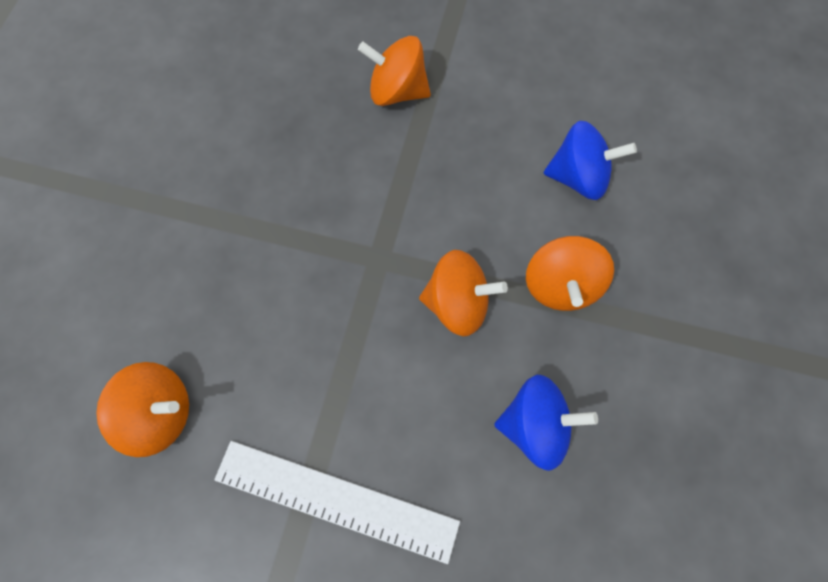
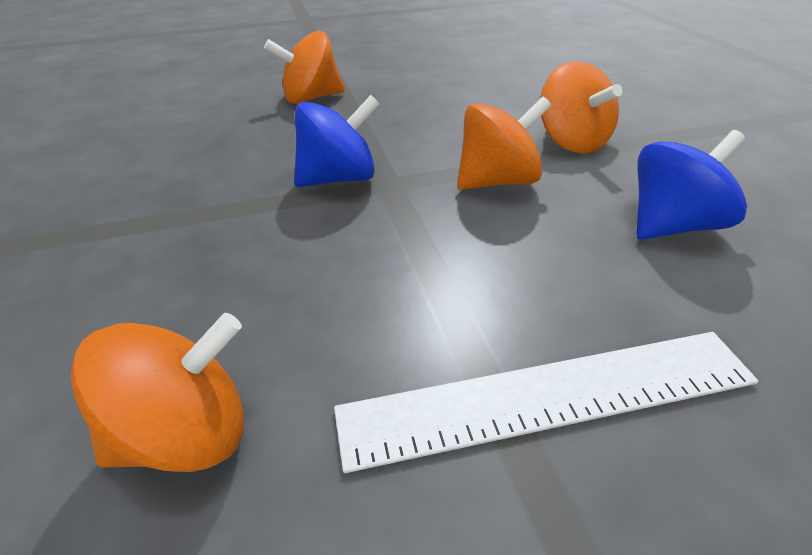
camera: 30 degrees left, 30 degrees down
blue spinning top [544,121,637,200] -> blue spinning top moved to [294,95,380,187]

